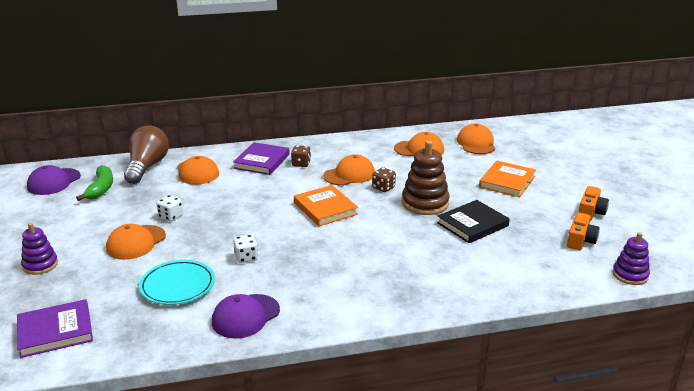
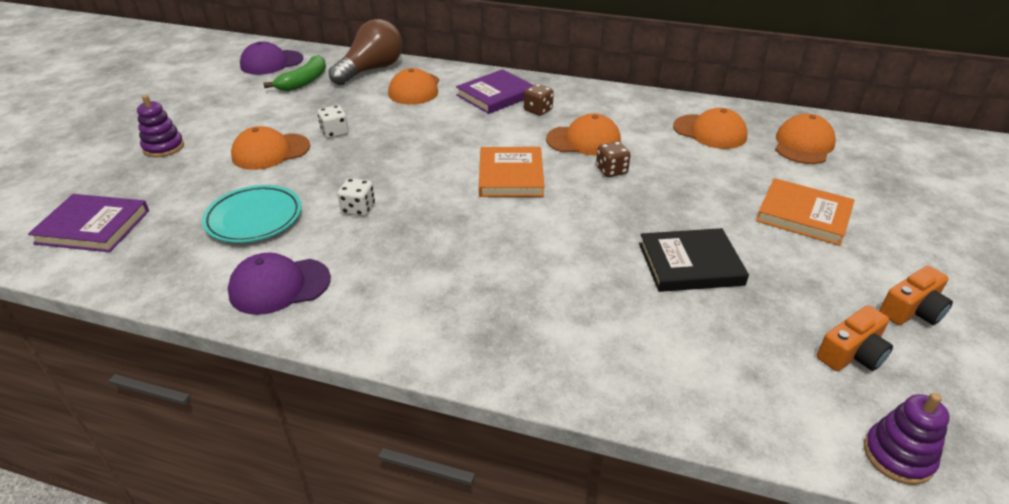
camera: 30 degrees right, 10 degrees up
brown stacking toy [402,141,450,215] -> none
orange book [479,161,536,198] -> orange book turned 60 degrees clockwise [756,178,855,246]

